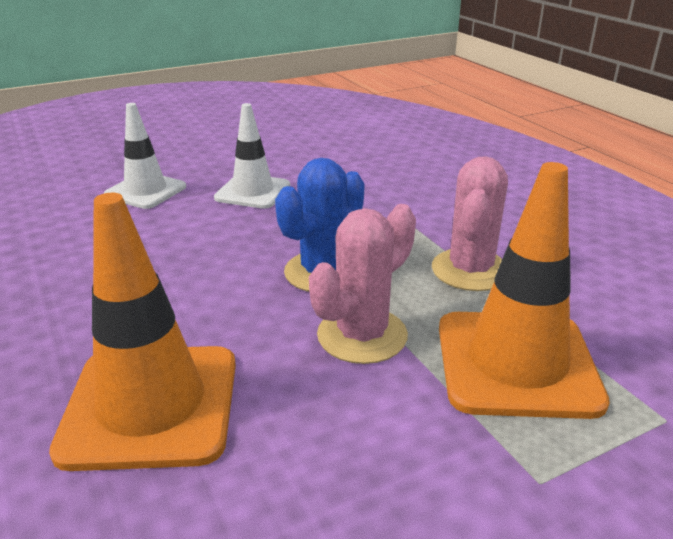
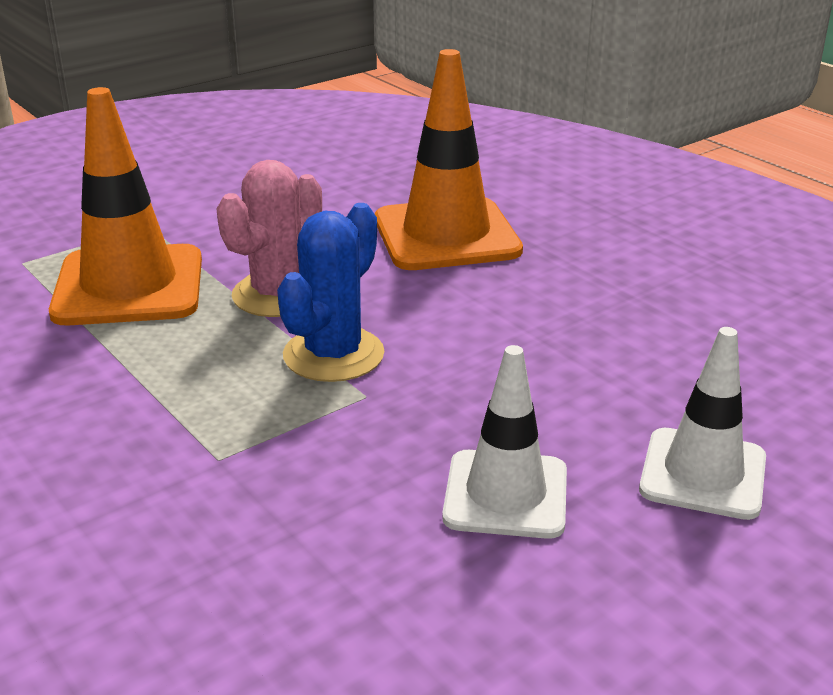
camera: 170 degrees right, 0 degrees up
pink cactus [432,156,508,291] -> none

